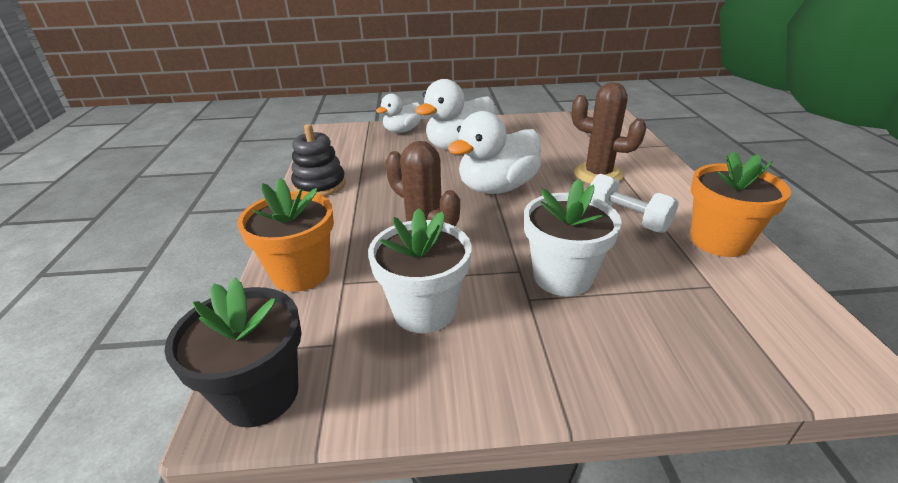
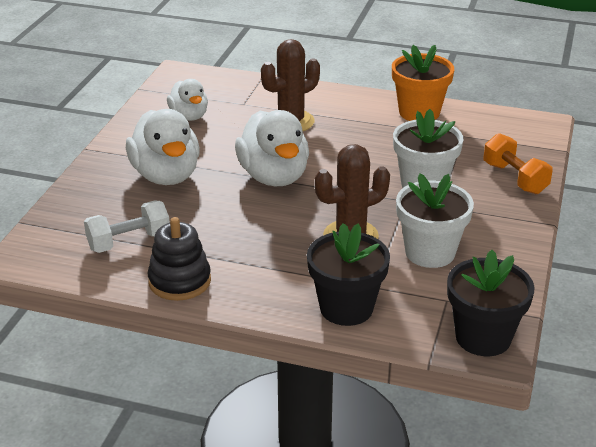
camera: 70 degrees left, 0 degrees up
orange flower pot [237,178,334,292] -> black flower pot [307,223,390,326]
white duck [376,94,421,133] -> white duck moved to [167,79,208,121]
white dumbbell [590,174,679,233] -> white dumbbell moved to [84,200,170,253]
none -> orange dumbbell [484,133,553,194]

